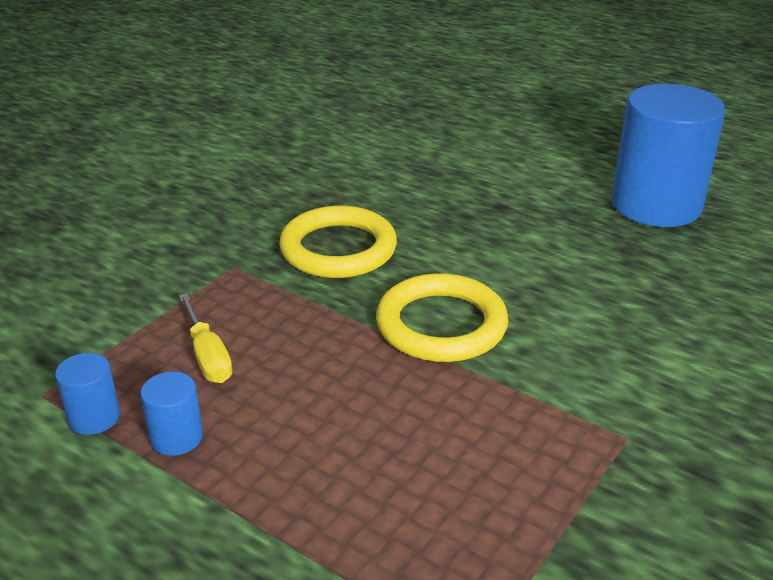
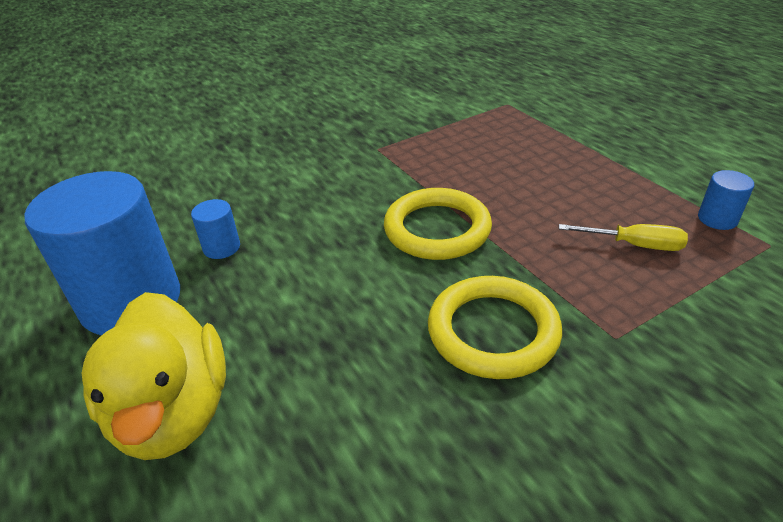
camera: 155 degrees left, 5 degrees up
blue cylinder [141,372,203,456] -> blue cylinder moved to [191,199,240,259]
yellow screwdriver [179,293,233,383] -> yellow screwdriver turned 105 degrees clockwise [559,224,688,251]
none -> yellow duck [82,292,226,460]

